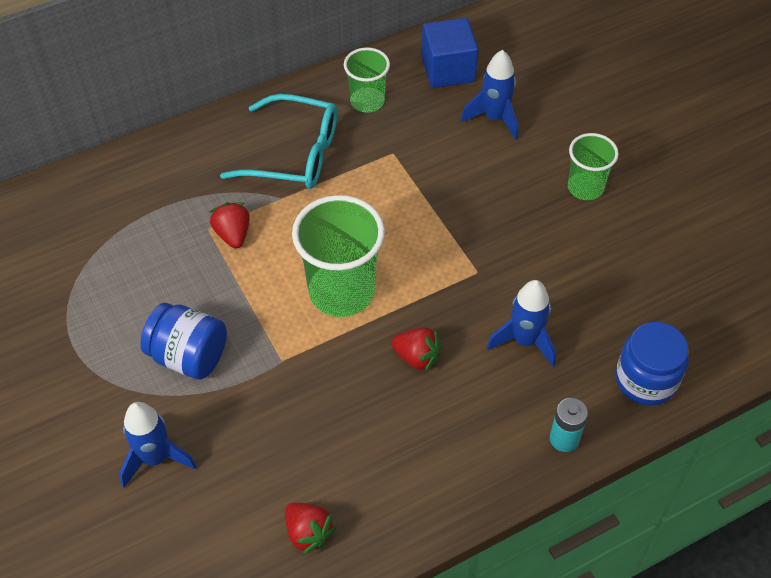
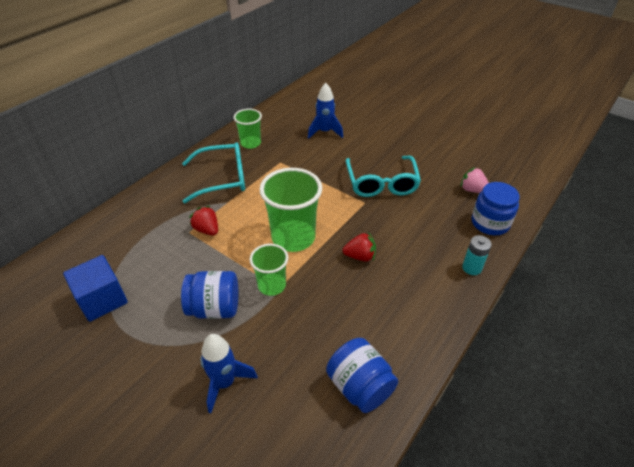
camera: 25 degrees left, 10 degrees down
red strawberry [285,503,336,555] -> blue jar [326,338,398,413]
blue cube [421,18,478,88] -> blue cube moved to [63,255,128,322]
blue rocket [486,280,556,367] -> none
green cup [568,133,619,200] -> green cup moved to [250,244,288,296]
none -> turquoise glasses [346,156,421,197]
none -> pink strawberry [461,167,489,193]

